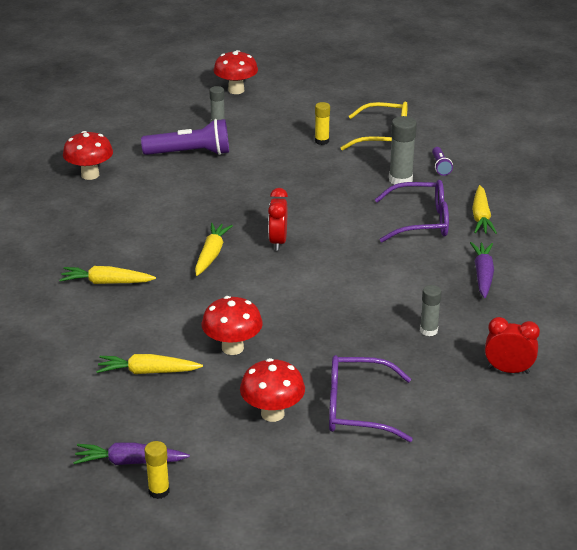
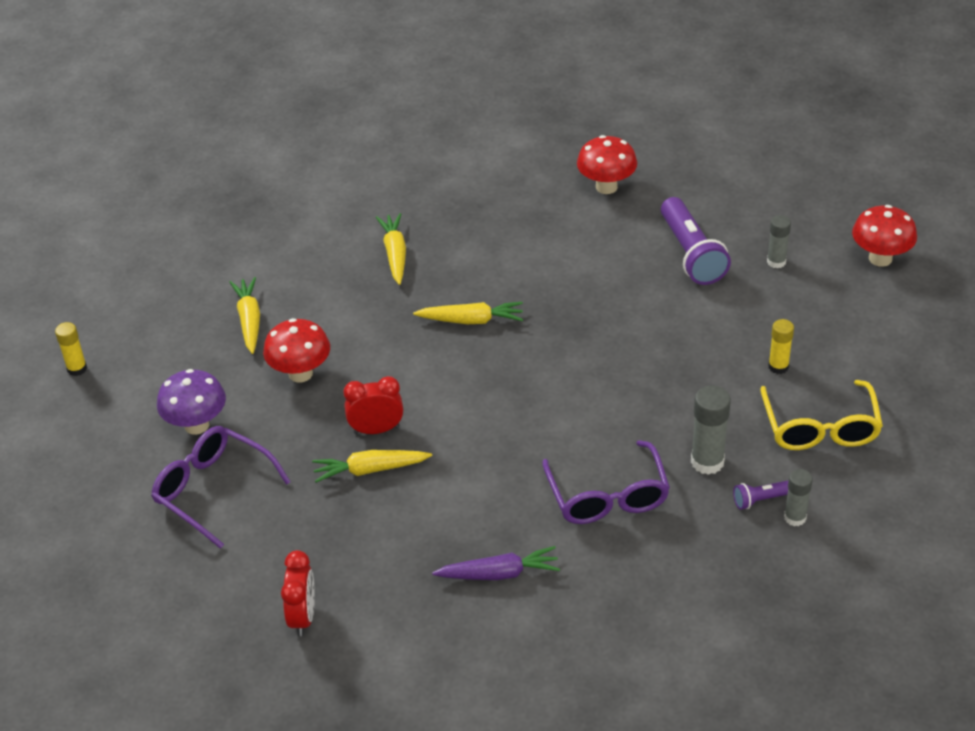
camera: 80 degrees right, 10 degrees up
purple carrot [73,442,190,465] -> none
red mushroom [240,358,305,422] -> purple mushroom [157,369,226,435]
red clock [268,188,288,251] -> red clock moved to [344,376,403,434]
purple glasses [329,355,413,442] -> purple glasses turned 45 degrees counterclockwise [151,426,291,549]
grey glue stick [420,285,442,336] -> grey glue stick moved to [784,469,813,526]
yellow carrot [472,185,497,234] -> yellow carrot moved to [312,450,432,482]

